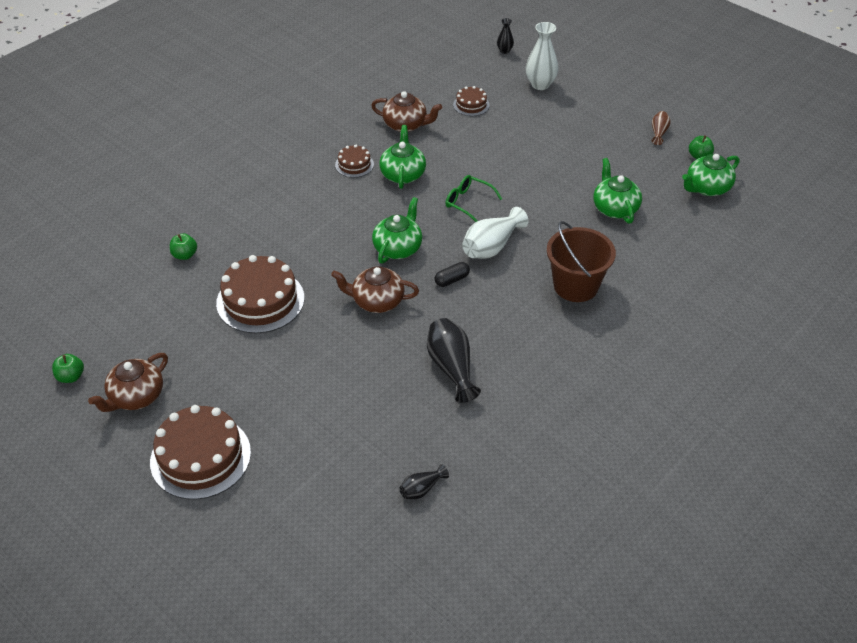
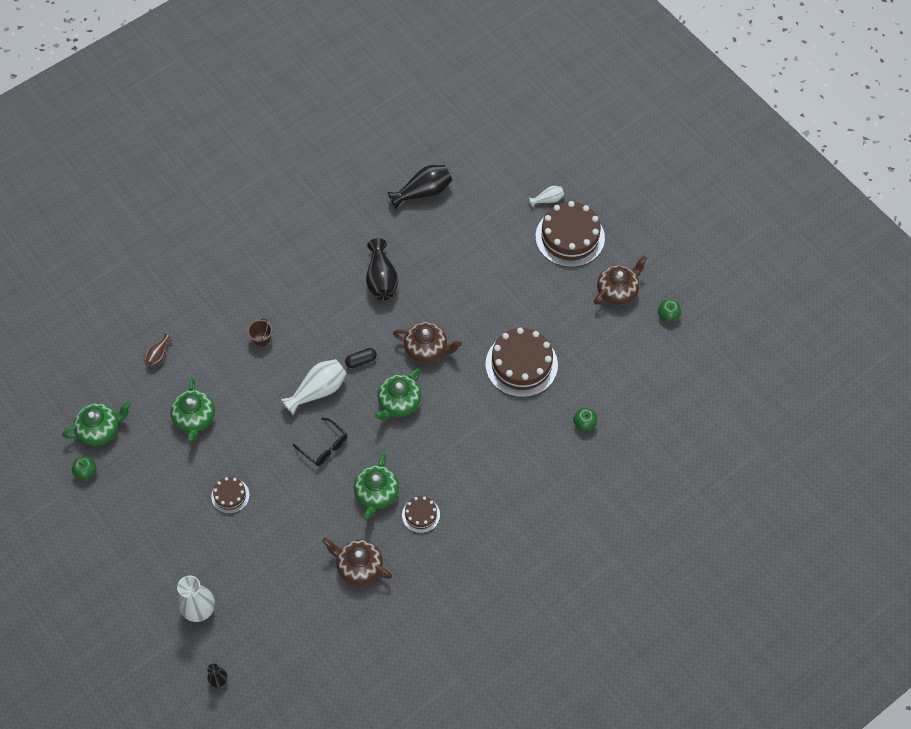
camera: 170 degrees left, 15 degrees up
black vase [399,464,449,499] -> black vase [388,165,452,209], size x1.85
green glasses [445,175,502,222] -> black glasses [293,418,347,466]
brown cake [453,86,490,116] -> brown cake moved to [211,477,250,514]
brown bucket [547,221,616,302] -> brown bucket [247,318,273,347], size x0.45
brown vase [652,111,670,145] -> brown vase moved to [144,334,172,367]
none -> white vase [529,186,564,207]

